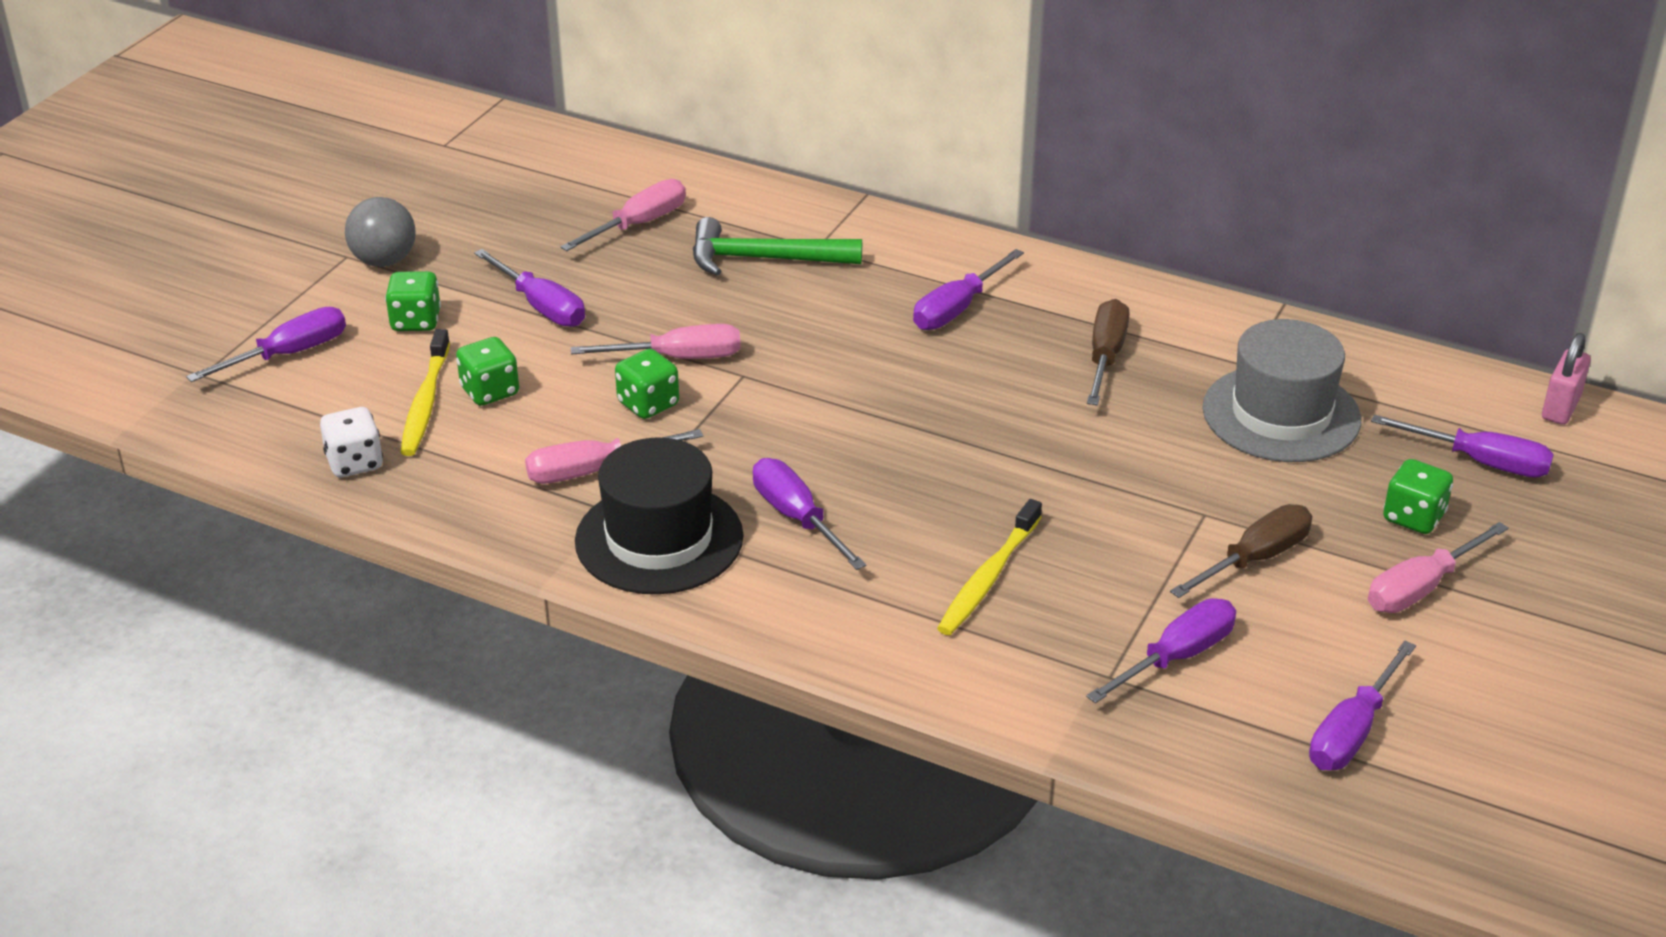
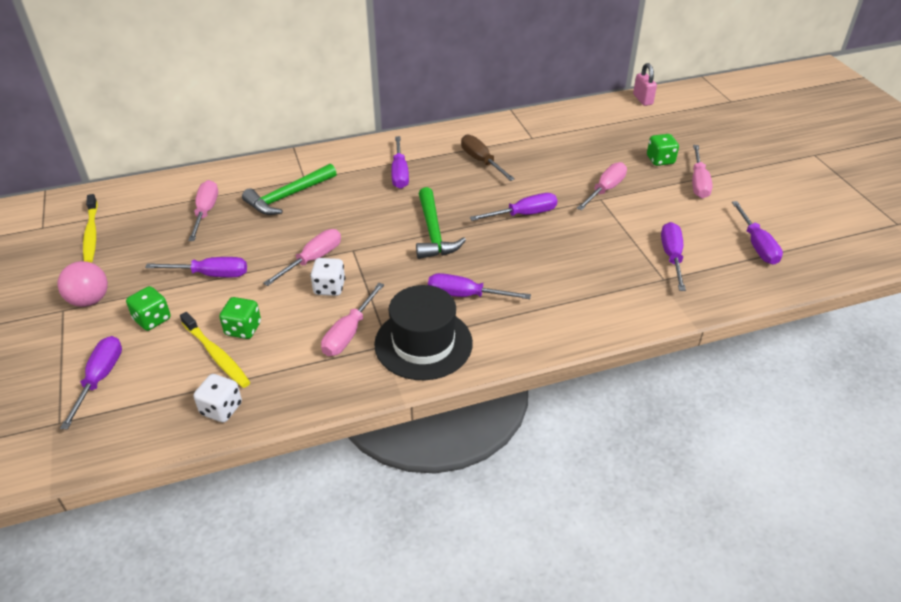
camera: 45 degrees left, 5 degrees up
grey ball [345,197,416,267] -> pink ball [58,261,108,307]
green dice [615,349,679,419] -> white dice [310,258,345,296]
yellow toothbrush [937,499,1042,635] -> yellow toothbrush moved to [83,194,98,263]
brown screwdriver [1170,504,1312,598] -> none
grey hat [1202,319,1361,462] -> none
purple screwdriver [1371,415,1554,478] -> purple screwdriver moved to [470,193,557,221]
none -> green hammer [416,187,466,259]
none -> pink screwdriver [577,162,627,211]

